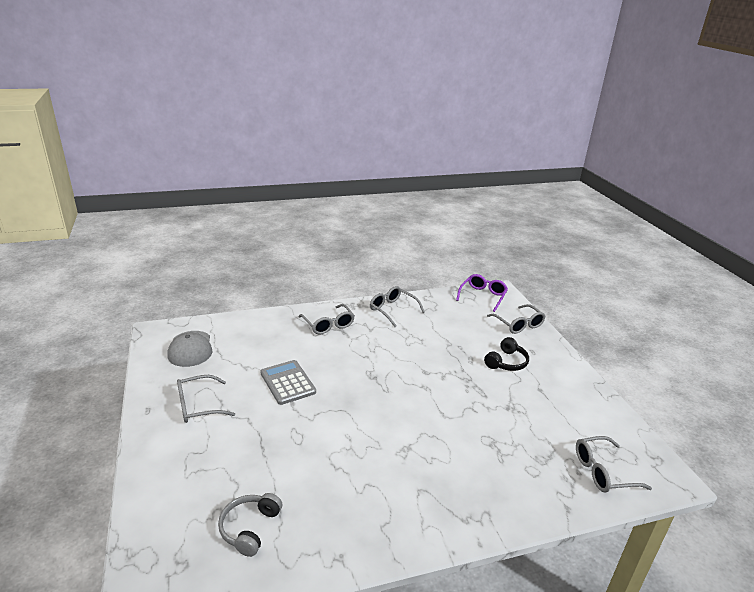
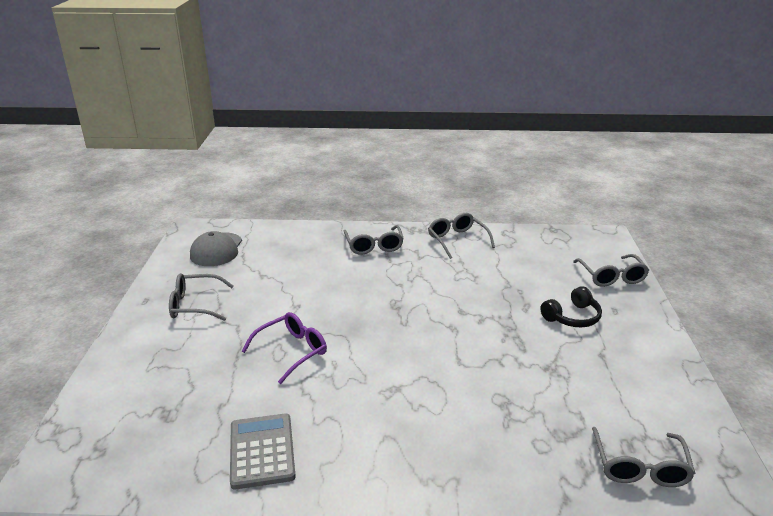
camera: 20 degrees right, 0 degrees up
grey headphones [218,493,282,557] -> none
grey calculator [260,360,316,405] -> grey calculator moved to [230,414,296,489]
purple glasses [456,274,508,312] -> purple glasses moved to [242,312,327,384]
grey glasses [576,436,652,493] -> grey glasses turned 90 degrees counterclockwise [592,427,695,487]

